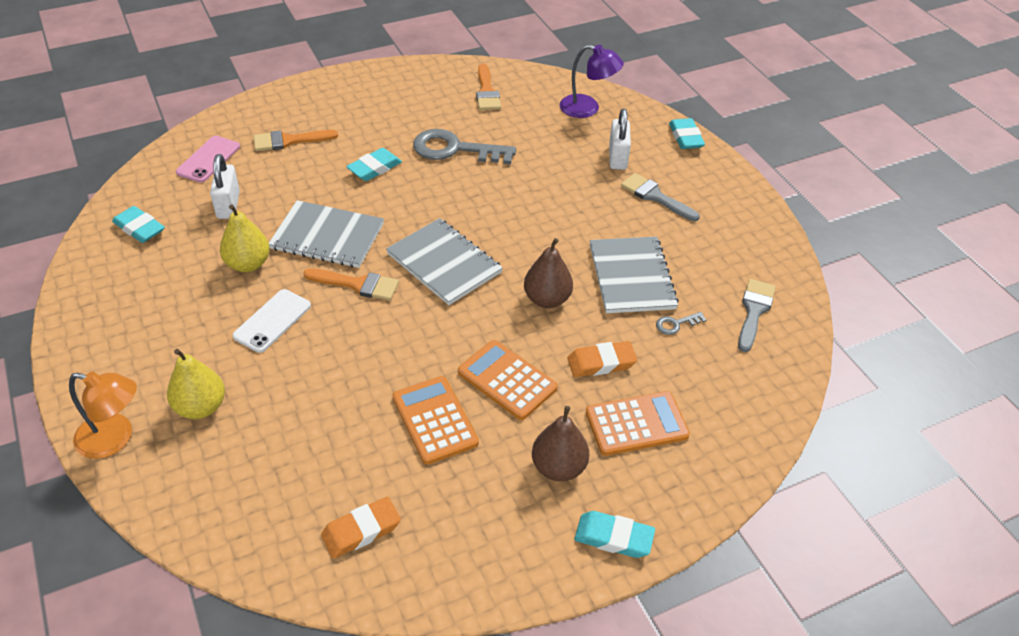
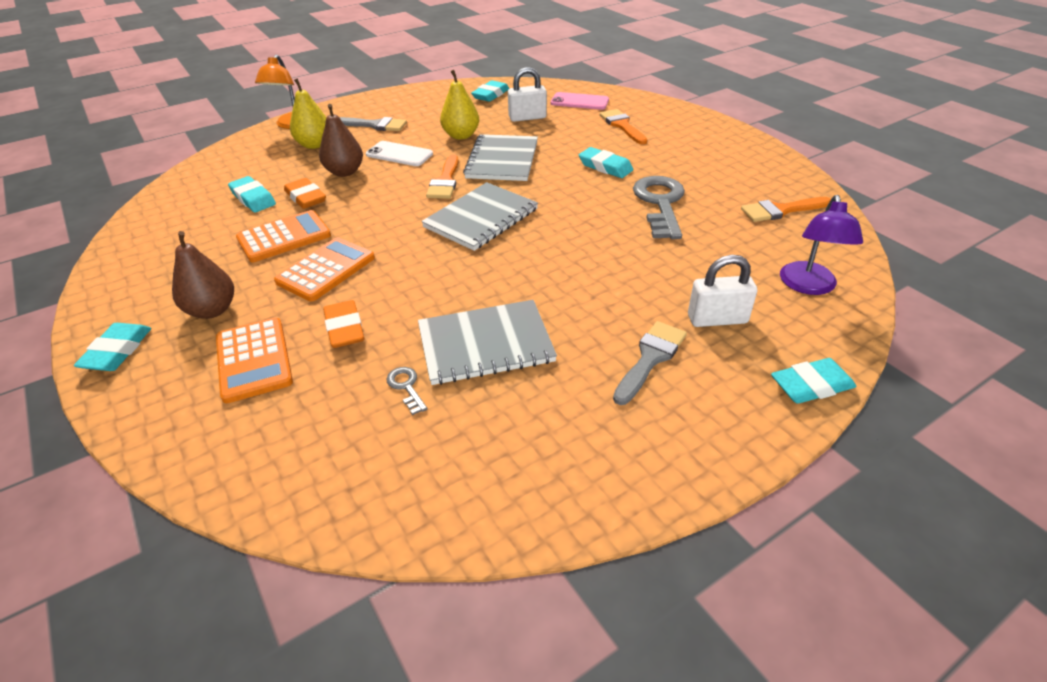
camera: 85 degrees right, 5 degrees down
orange eraser [321,497,401,559] -> orange eraser moved to [284,178,326,209]
brown pear [524,238,573,308] -> brown pear moved to [319,104,363,177]
grey brush [738,279,776,352] -> grey brush moved to [339,117,407,131]
none -> turquoise eraser [228,176,276,213]

